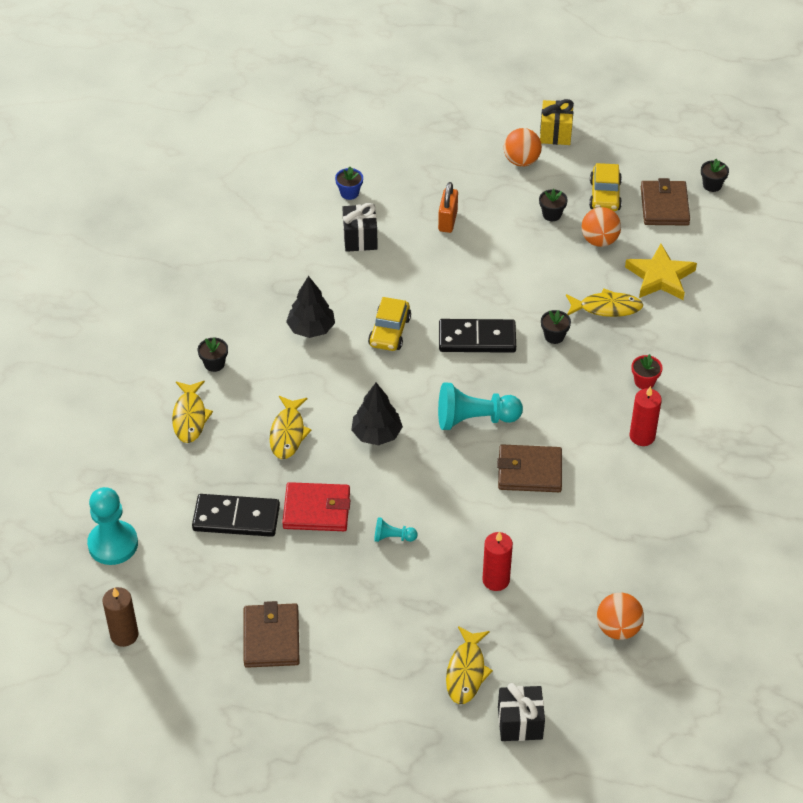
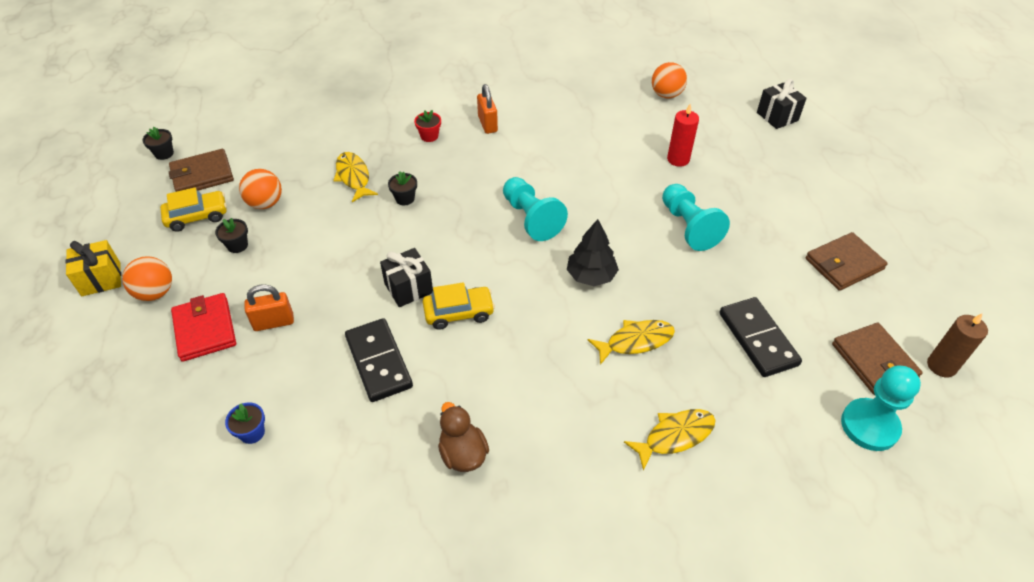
camera: 115 degrees left, 0 degrees up
black flower pot [198,338,228,372] -> none
red wallet [282,482,350,531] -> red wallet moved to [171,293,236,362]
black tree [286,276,335,338] -> none
black gift [342,203,378,252] -> black gift moved to [380,248,433,307]
turquoise pawn [374,517,418,542] -> turquoise pawn [662,184,730,251], size x2.05
black domino [439,319,516,353] -> black domino moved to [345,318,413,402]
yellow fish [446,626,493,704] -> none
brown wallet [497,444,562,492] -> brown wallet moved to [832,323,923,395]
yellow star [625,244,697,300] -> none
red candle [630,386,662,446] -> orange padlock [477,84,498,134]
none -> brown duck [438,402,489,472]

